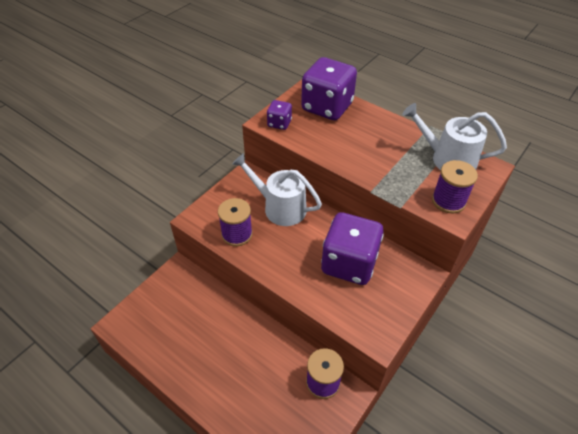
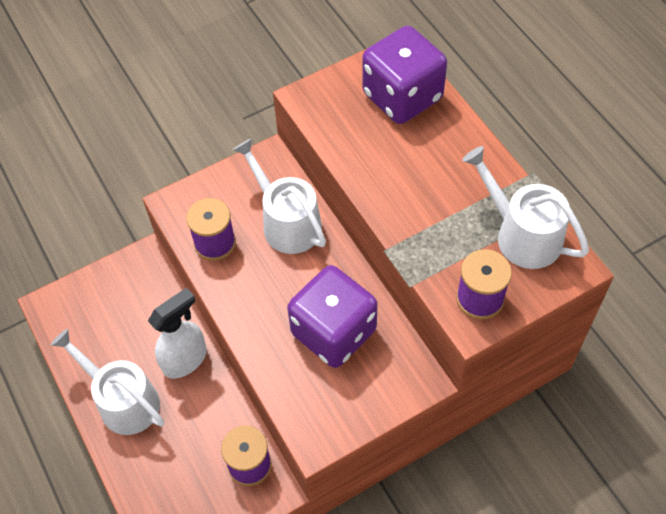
camera: 25 degrees right, 10 degrees up
purple dice [267,100,292,130] -> none
none -> white watering can [51,329,164,435]
none -> white spray bottle [148,288,207,379]

